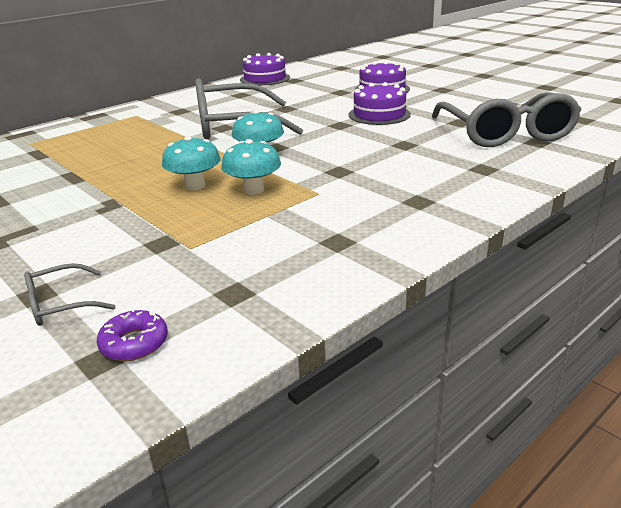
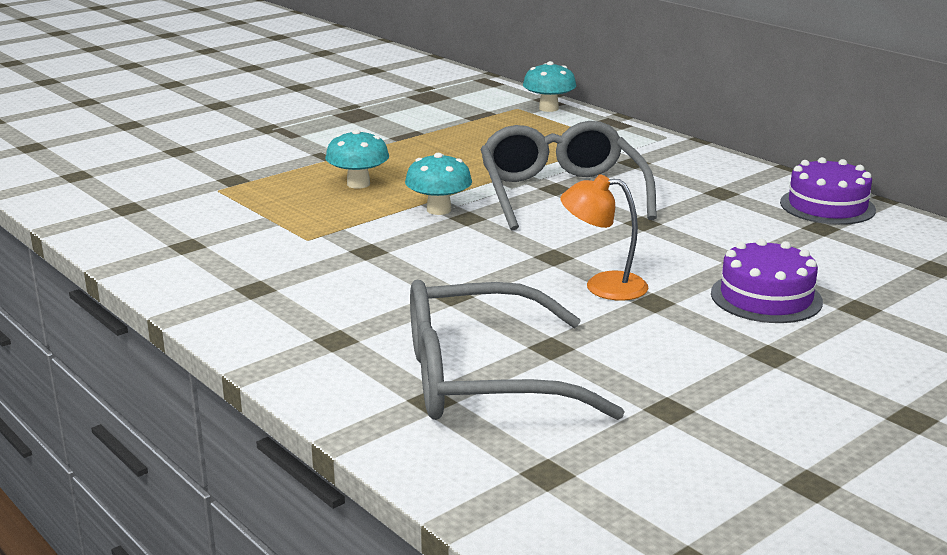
camera: 90 degrees right, 5 degrees down
grey glasses [24,263,115,326] -> none
purple donut [97,308,168,361] -> none
turquoise mushroom [221,139,281,195] -> turquoise mushroom moved to [523,61,576,112]
purple cake [349,82,411,125] -> orange lamp [561,175,648,301]

